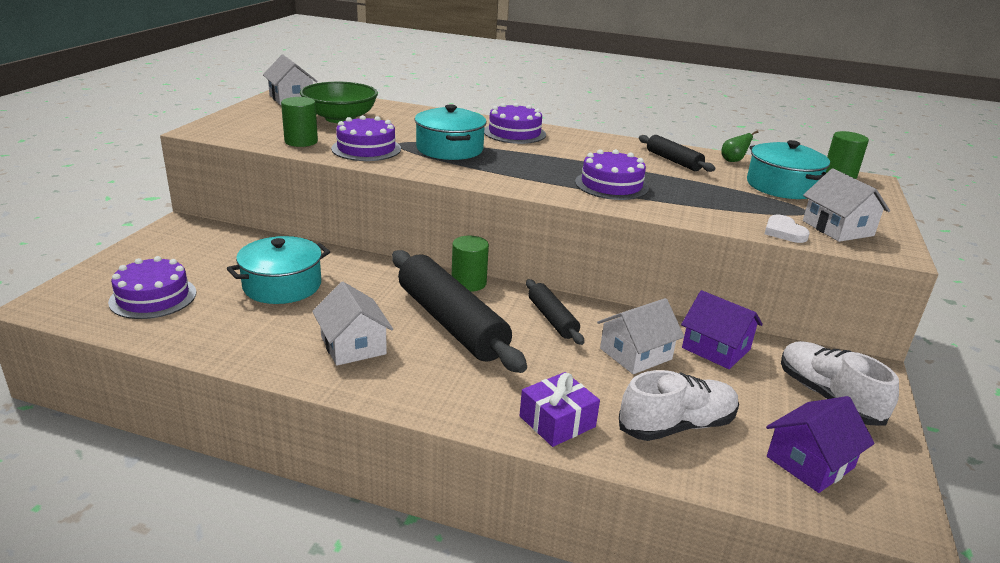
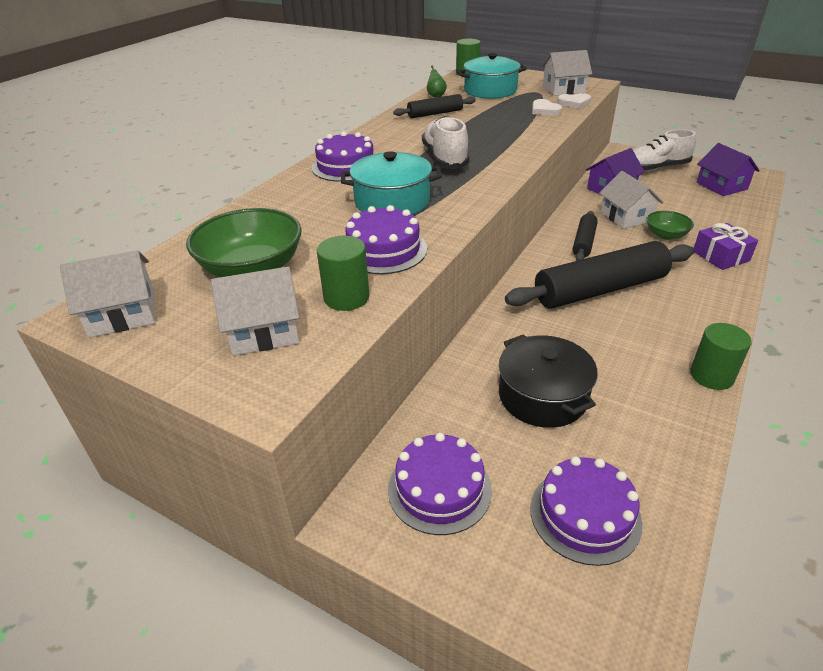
camera: 75 degrees left, 10 degrees up
turquoise pot [227,236,330,304] -> black pot [499,334,598,428]
white house [312,282,393,366] -> white house moved to [211,266,299,356]
green cylinder [452,236,489,292] -> green cylinder moved to [690,323,752,390]
black rolling pin [526,279,584,345] -> black rolling pin turned 60 degrees counterclockwise [572,211,598,261]
purple cake [575,149,649,200] -> purple cake moved to [388,433,492,535]
white shoe [619,370,739,441] -> white shoe moved to [422,116,470,169]
none -> white heart [532,99,562,116]
none -> green bowl [647,211,694,240]

